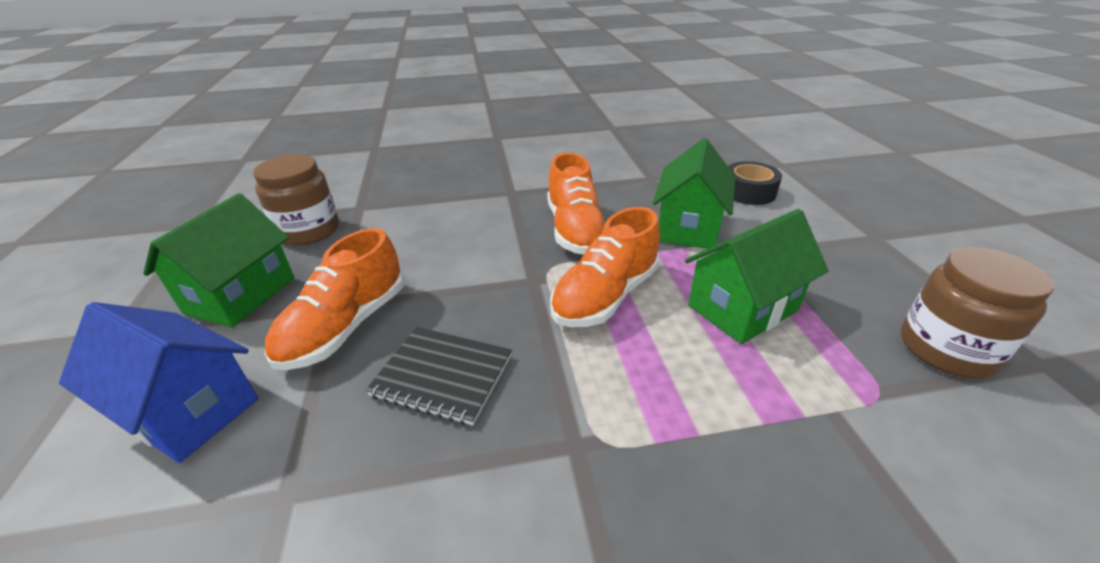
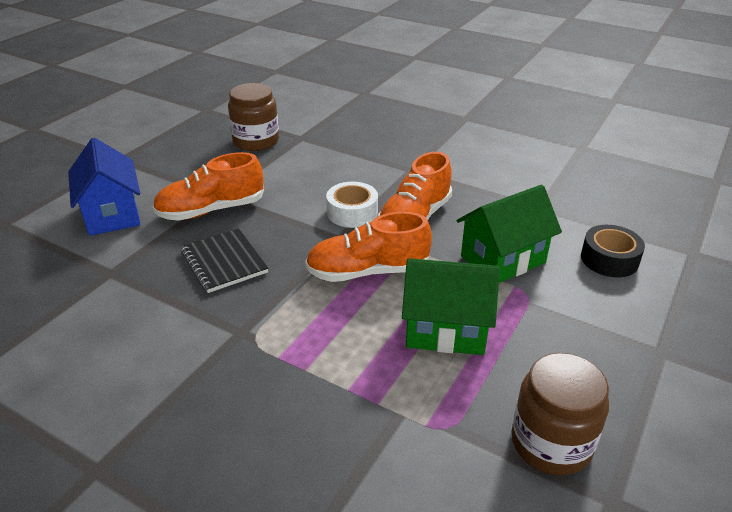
camera: 40 degrees right, 0 degrees up
green house [143,193,294,328] -> none
none -> white tape [326,182,378,228]

